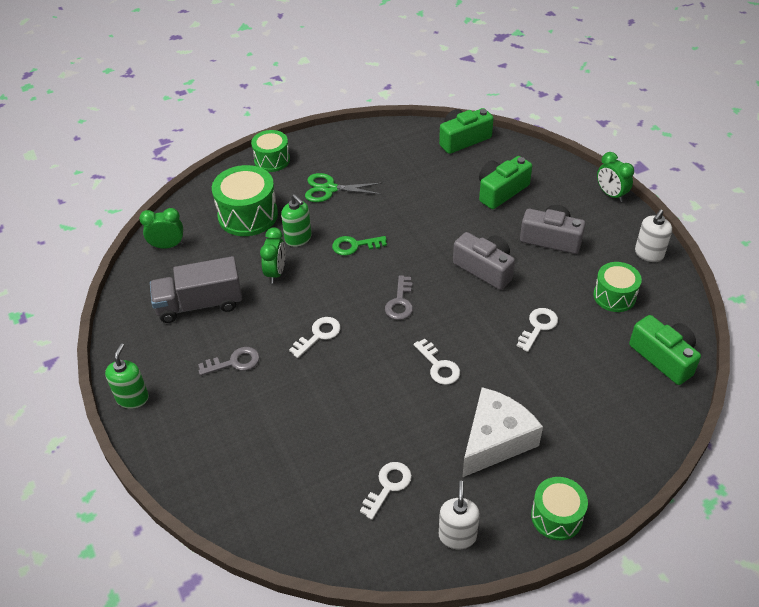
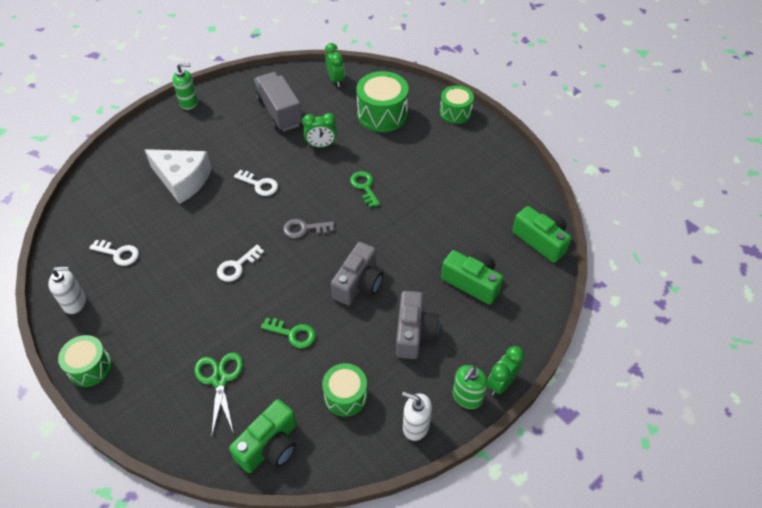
camera: 75 degrees right, 5 degrees up
grey key [198,347,260,376] -> none
green soap dispenser [281,194,312,247] -> green soap dispenser moved to [452,365,487,409]
green scissors [305,173,382,202] -> green scissors moved to [195,352,243,438]
white cheese [462,387,543,477] -> white cheese moved to [145,149,212,204]
white key [517,308,558,352] -> green key [261,318,316,348]

